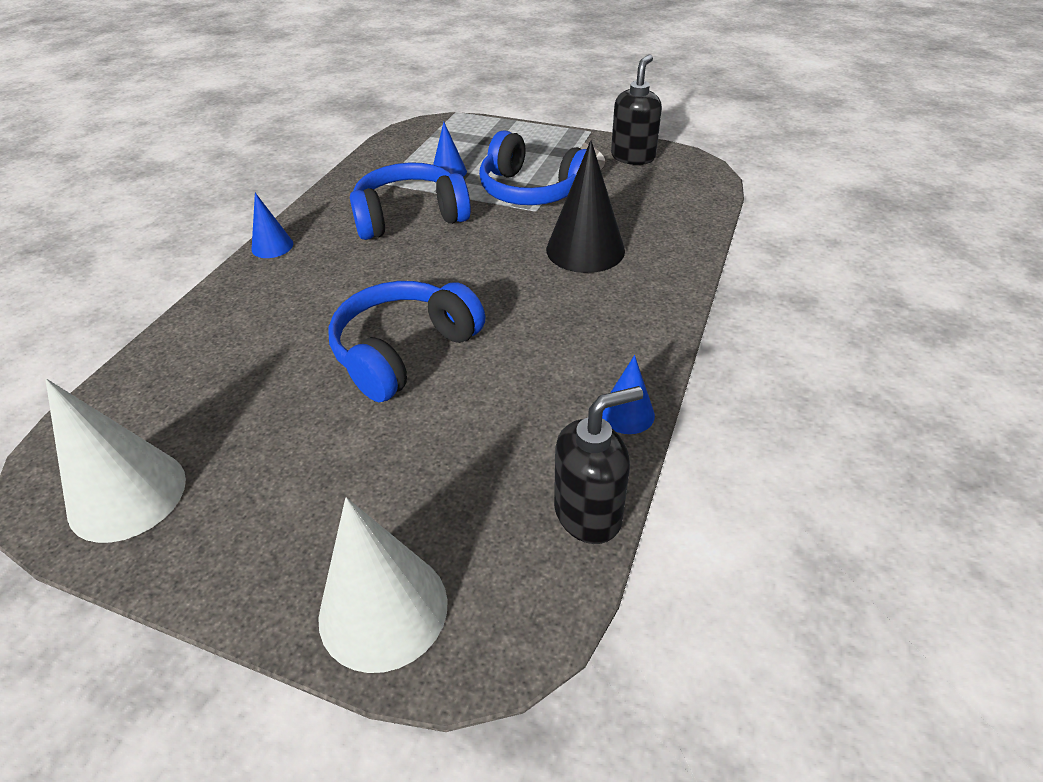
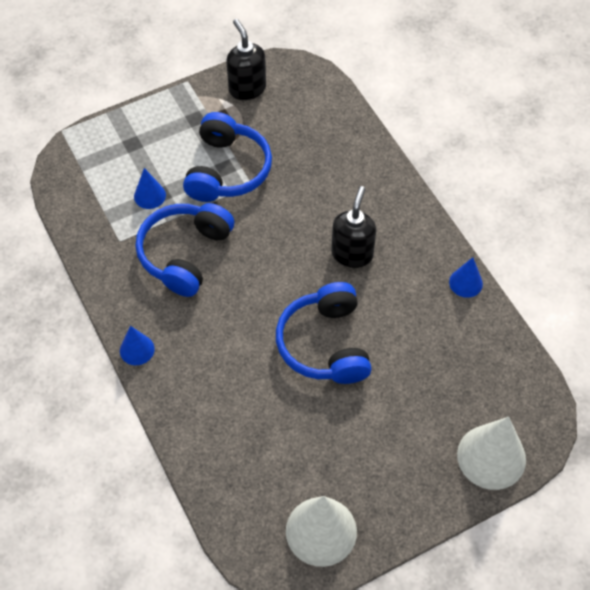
camera: 50 degrees left, 15 degrees up
blue headphones [479,130,587,205] -> blue headphones turned 60 degrees counterclockwise [183,112,272,202]
black cone [546,140,625,273] -> none
black soap dispenser [554,386,643,544] -> black soap dispenser moved to [331,186,376,268]

